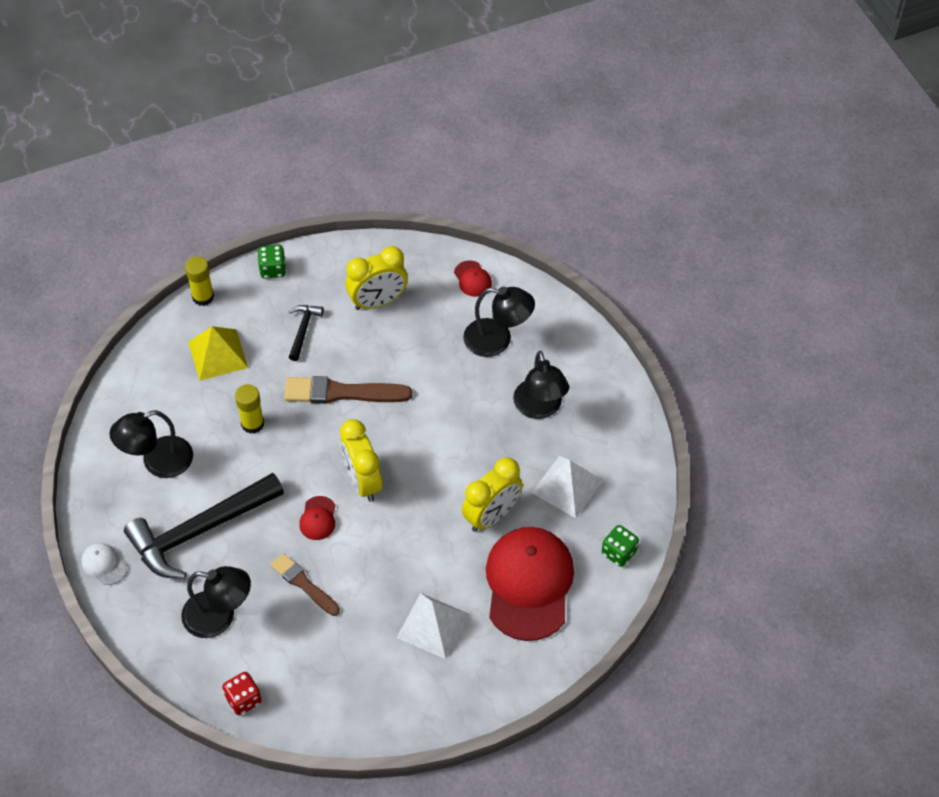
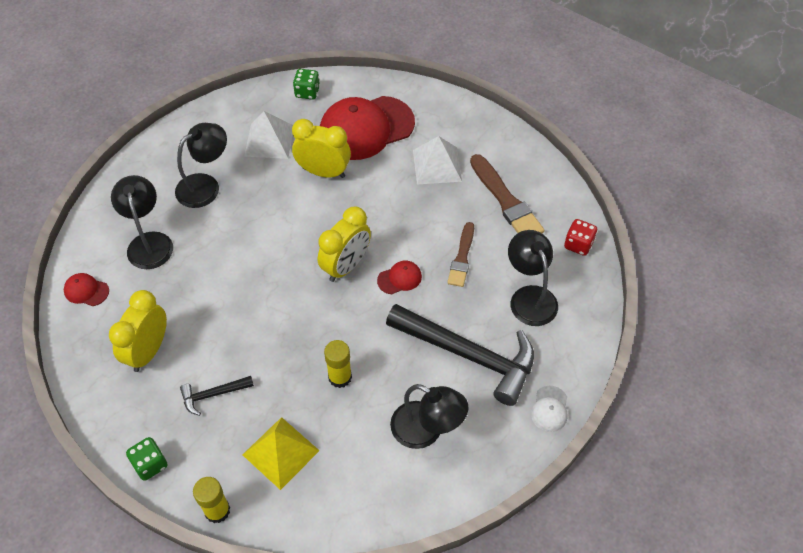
camera: 120 degrees left, 0 degrees up
brown brush [284,376,412,404] -> brown brush moved to [470,154,544,233]
yellow clock [345,246,408,310] -> yellow clock turned 105 degrees counterclockwise [109,290,167,372]
red cap [454,260,492,297] -> red cap turned 105 degrees counterclockwise [64,273,109,306]

